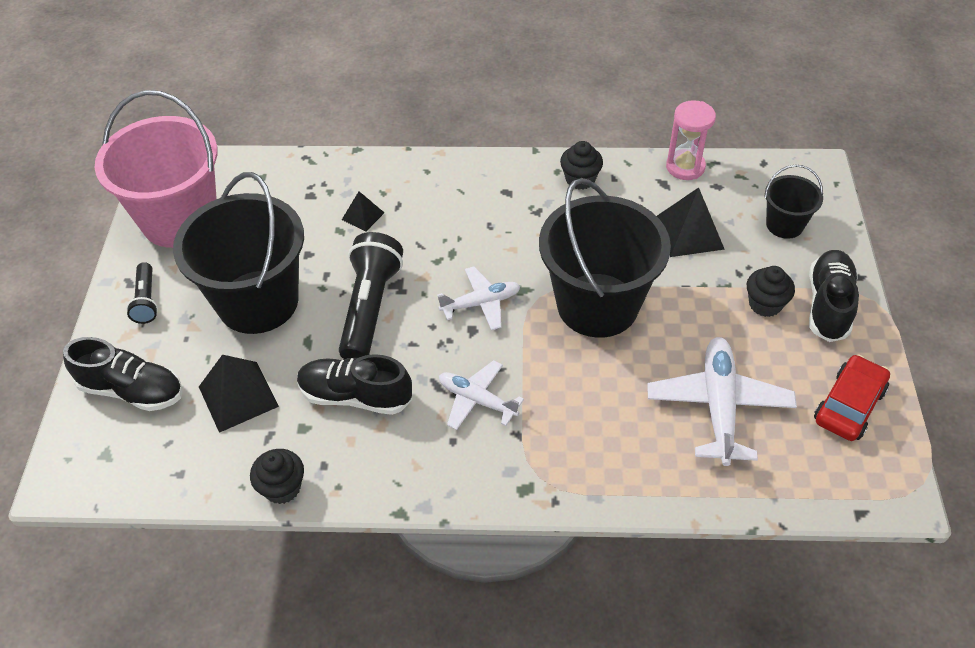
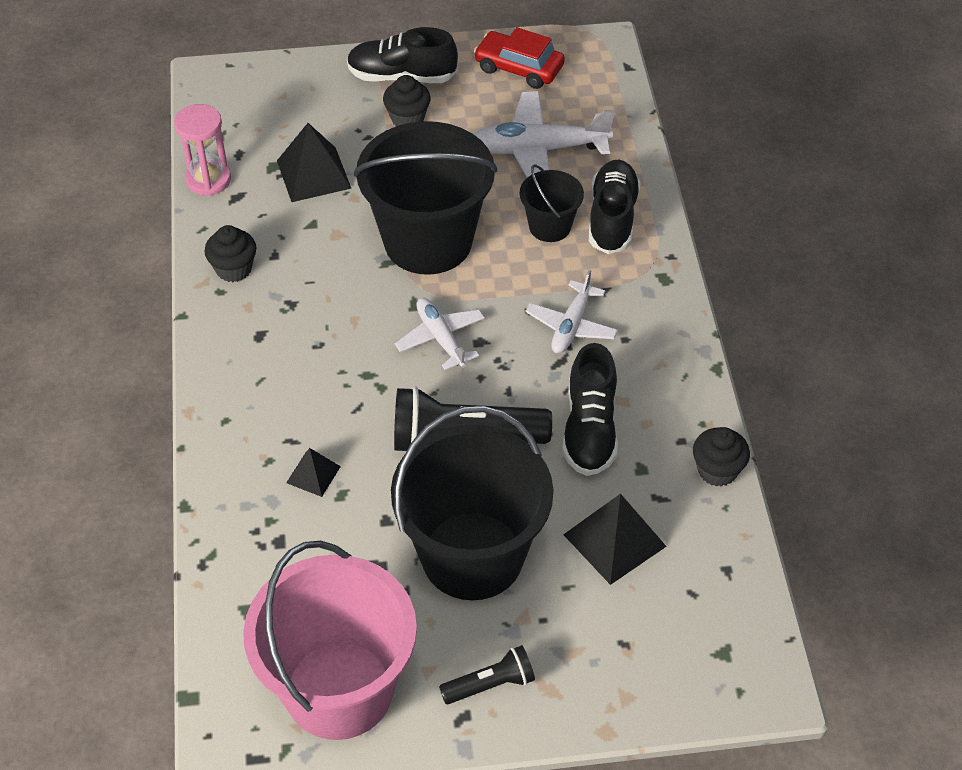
camera: 100 degrees left, 0 degrees up
black shoe [63,337,183,411] -> black shoe moved to [589,159,641,254]
black bucket [764,165,823,239] -> black bucket moved to [520,164,584,242]

